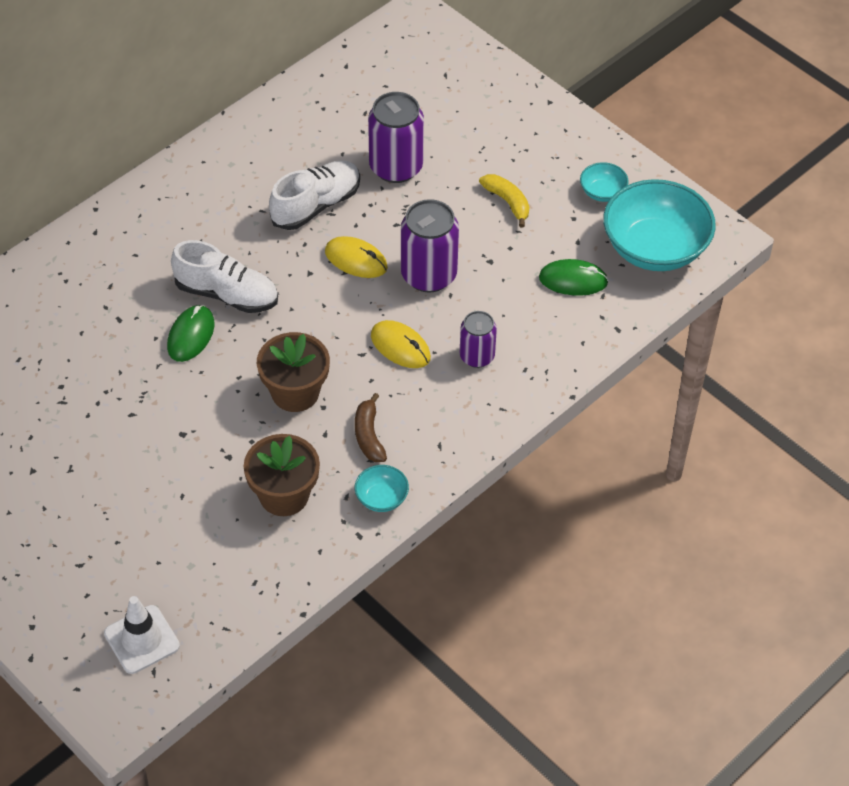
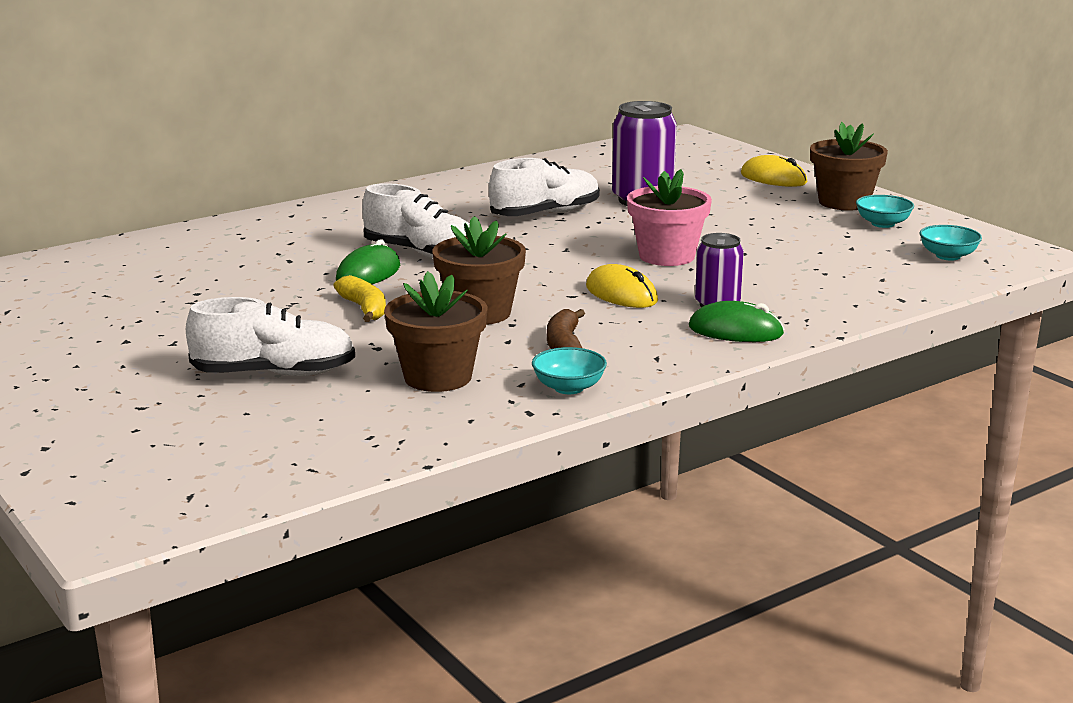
camera: 10 degrees right, 30 degrees down
white traffic cone [104,596,180,674] -> none
yellow mouse [325,236,388,278] -> yellow mouse moved to [741,155,807,187]
purple can [401,199,459,293] -> pink flower pot [627,169,712,266]
yellow banana [479,174,529,228] -> yellow banana moved to [334,275,386,322]
green mouse [539,259,609,296] -> green mouse moved to [689,301,785,342]
turquoise bowl [603,179,716,271] -> turquoise bowl [920,225,982,260], size x0.45
none -> white shoe [186,297,355,376]
none -> brown flower pot [810,122,888,210]

